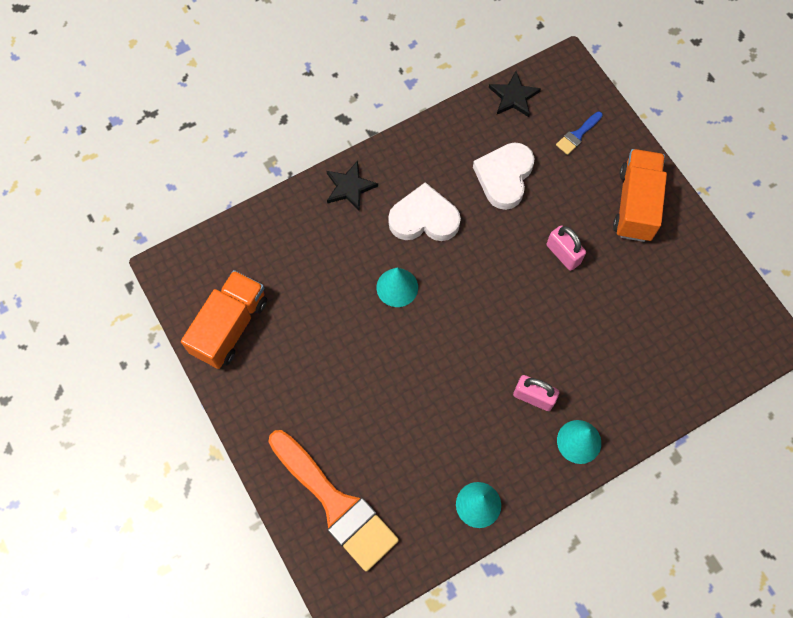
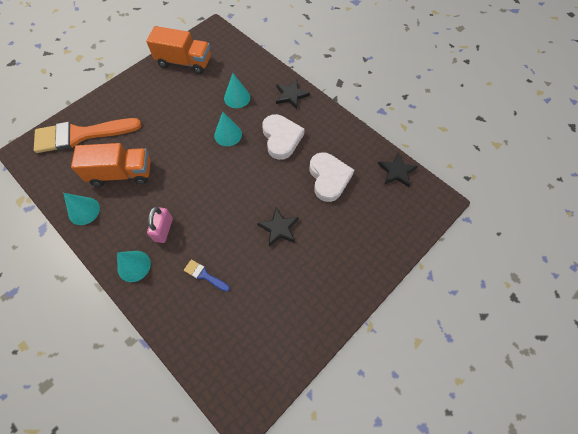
camera: 75 degrees right, 5 degrees down
orange brush [268,430,399,572] -> orange brush turned 45 degrees clockwise [34,118,141,153]
white heart [473,142,534,210] -> white heart turned 75 degrees clockwise [310,152,354,202]
pink padlock [546,225,586,271] -> black star [257,208,299,246]
blue brush [556,112,603,155] -> blue brush moved to [184,259,230,292]
orange truck [613,149,667,242] -> orange truck moved to [71,143,151,187]
none -> turquoise cone [224,73,250,108]

